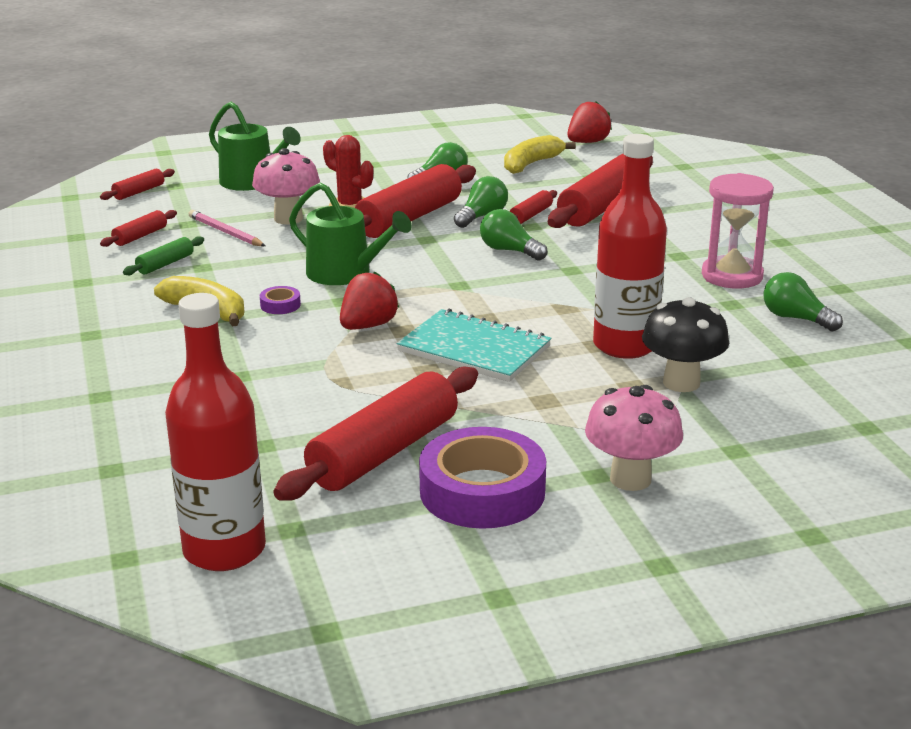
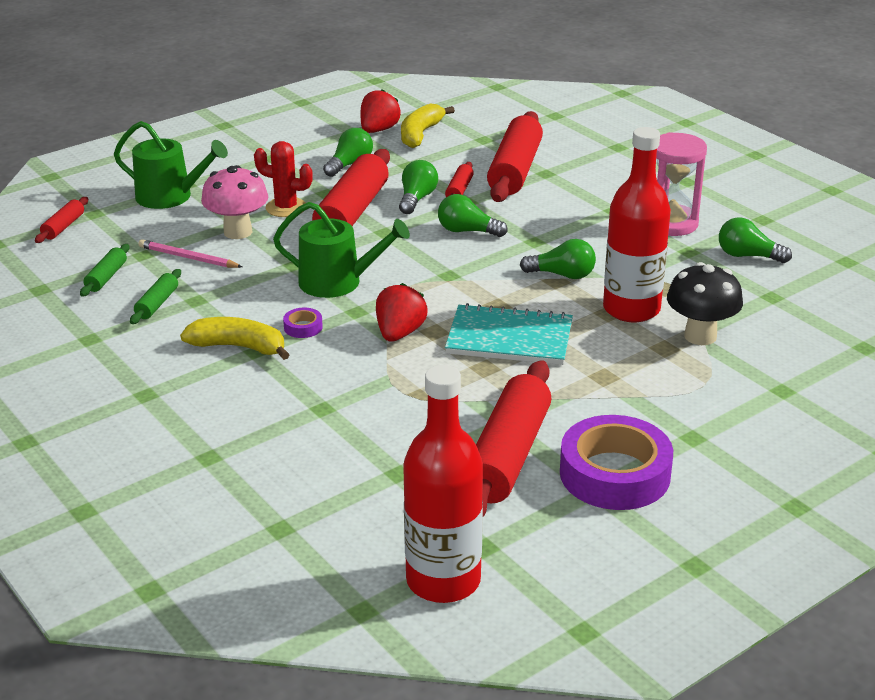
camera: 20 degrees left, 5 degrees up
red rolling pin [100,210,177,247] -> green rolling pin [80,244,130,297]
red strawberry [567,101,612,143] -> red strawberry moved to [360,89,401,133]
pink mushroom [585,385,683,491] -> none
none -> green light bulb [520,239,596,279]

